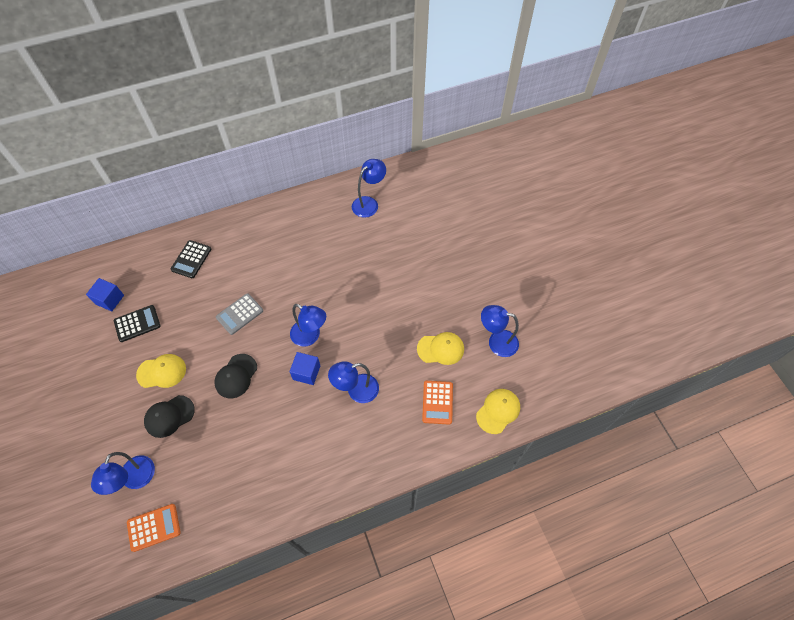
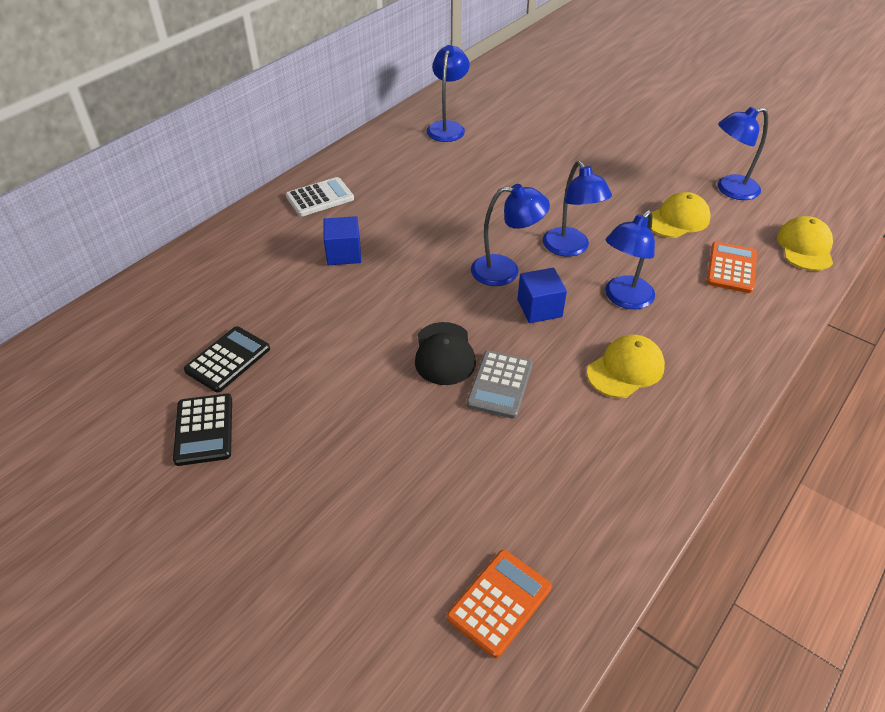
camera: 30 degrees left, 15 degrees down
blue cube [86,278,124,311] -> blue cube moved to [324,216,361,265]
blue lamp [91,452,155,495] -> blue lamp moved to [543,161,612,257]
yellow cap [136,354,186,388] -> yellow cap moved to [587,335,665,398]
black cap [144,395,195,438] -> none
black calculator [170,240,211,278] -> black calculator moved to [173,393,232,466]
grey calculator [216,293,263,335] -> grey calculator moved to [466,351,533,419]
orange calculator [422,381,453,425] -> orange calculator turned 135 degrees counterclockwise [707,242,757,293]
none -> white calculator [286,177,354,216]

